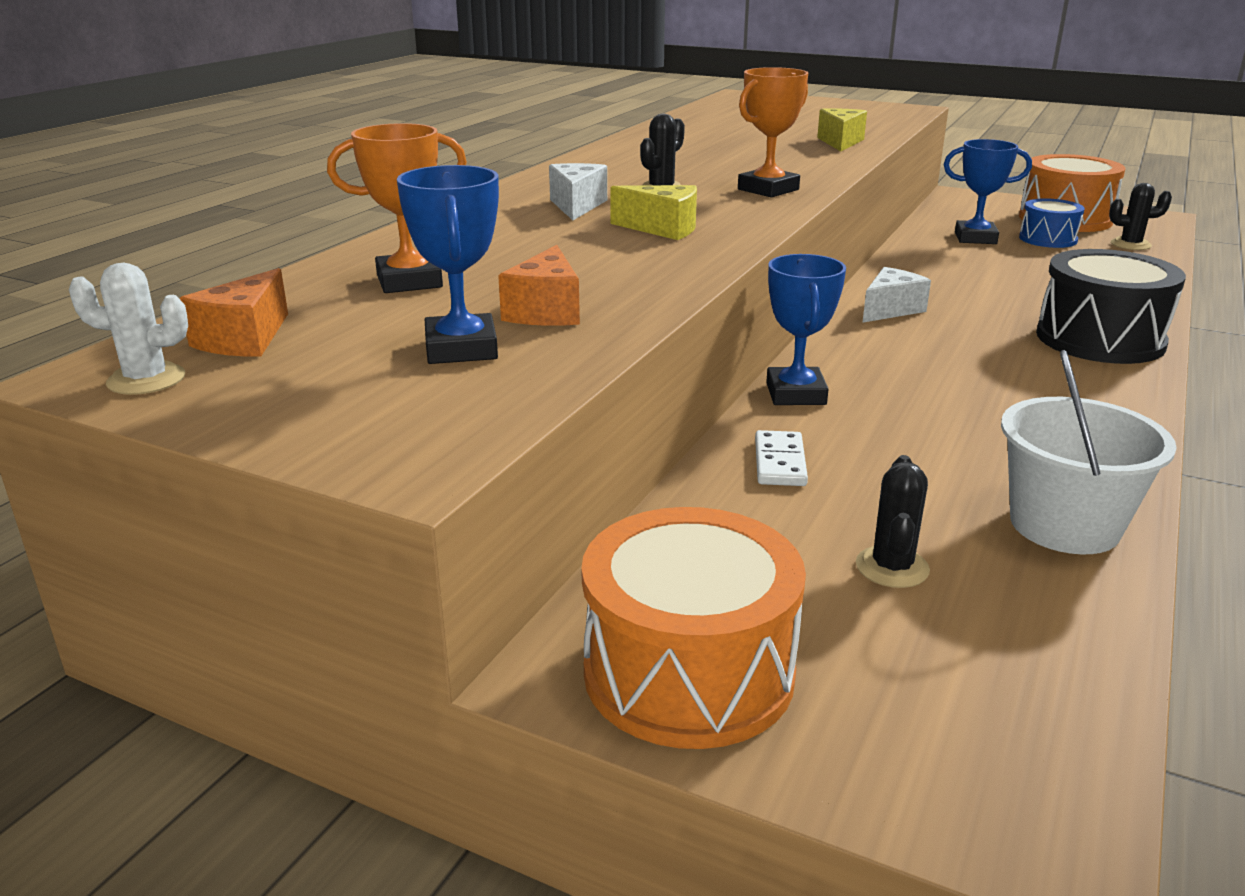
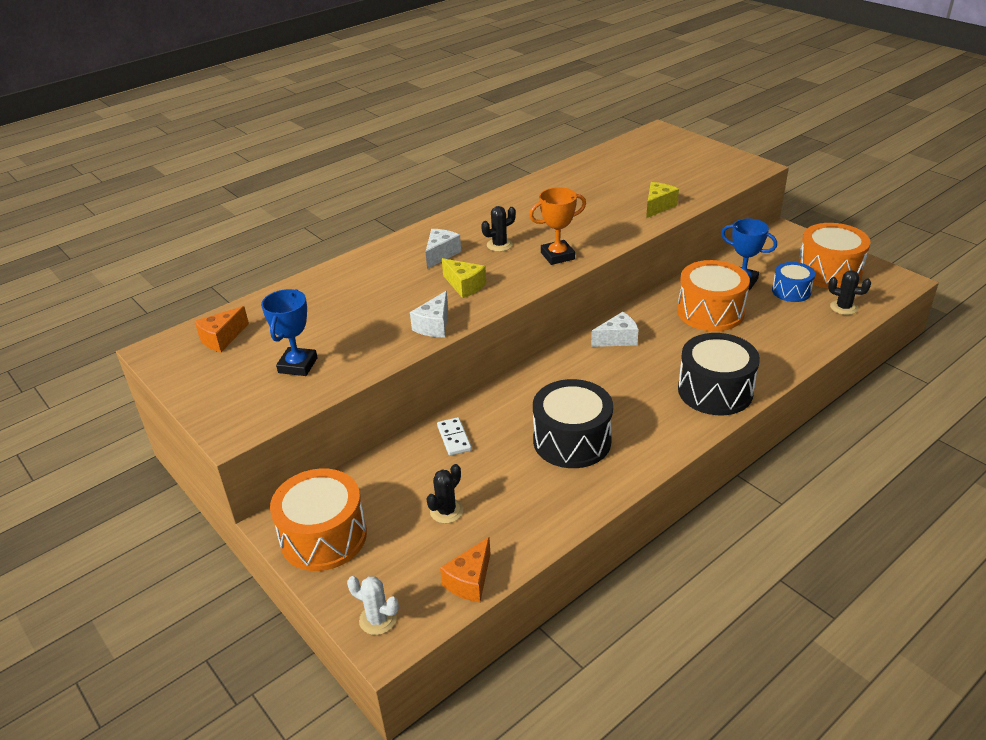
camera: 25 degrees right, 10 degrees up
white cactus [69,263,188,395] -> white cactus moved to [347,576,399,635]
orange trophy [327,123,467,293] -> none
orange cheese [498,245,580,326] -> orange cheese moved to [440,537,491,602]
white domino [755,430,808,486] -> white domino turned 45 degrees counterclockwise [437,417,472,456]
blue trophy [766,254,846,405] -> none
white bucket [1001,350,1177,554] -> none
none -> white cheese [410,291,448,337]
none -> black drum [533,379,613,468]
none -> orange drum [677,260,750,331]

